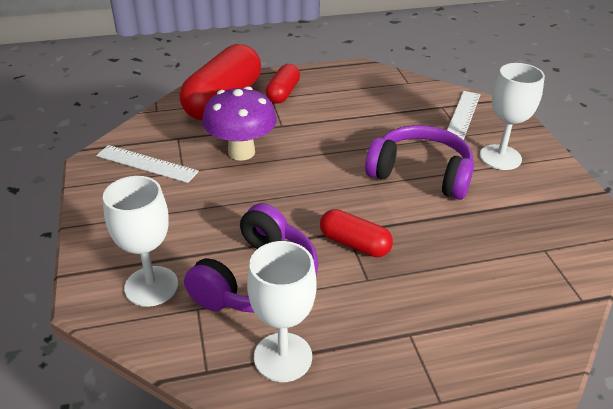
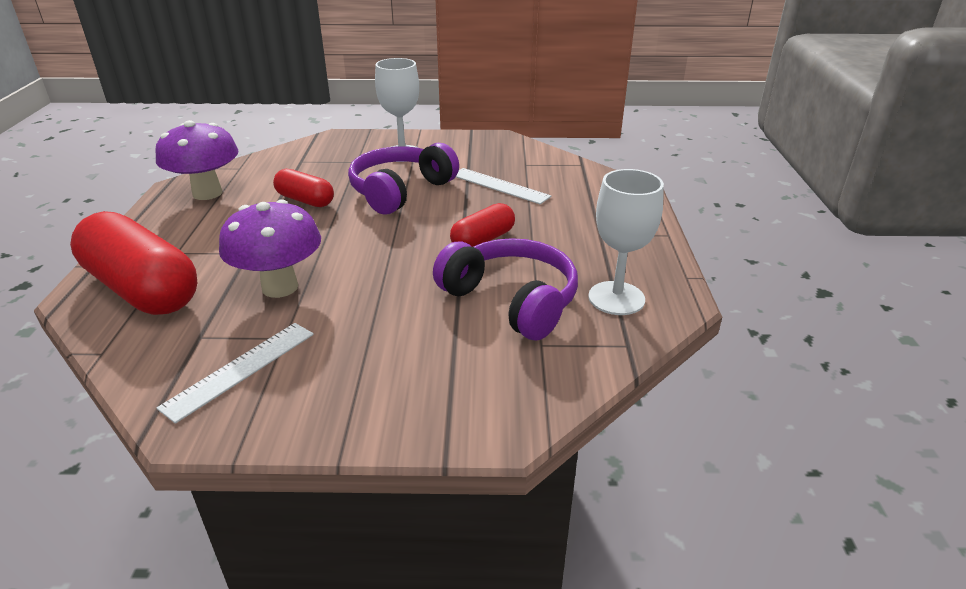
camera: 75 degrees left, 5 degrees down
white goblet [103,176,178,307] -> none
red capsule [266,64,300,104] -> red capsule moved to [273,169,334,207]
white ruler [447,91,480,140] -> white ruler moved to [456,168,551,204]
none -> purple mushroom [156,120,239,200]

